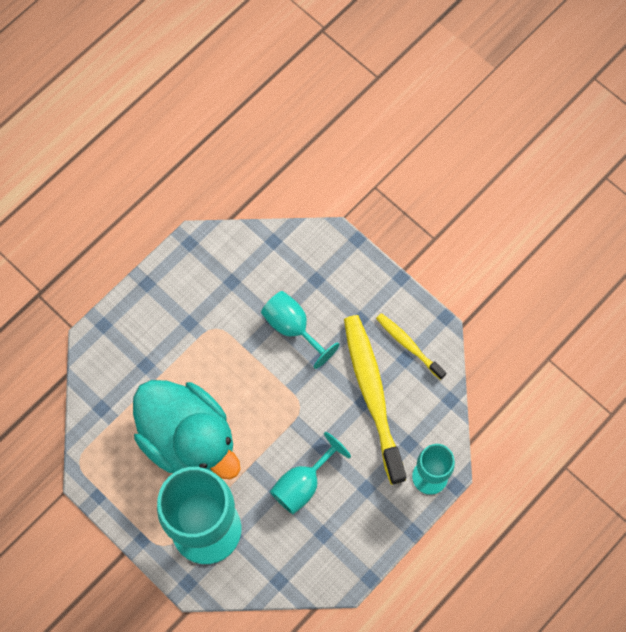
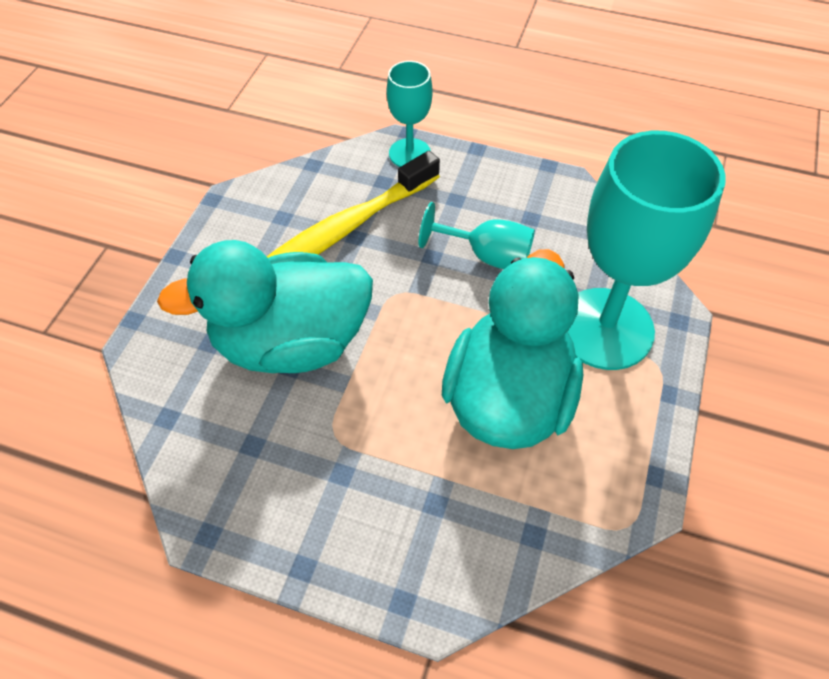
camera: 115 degrees left, 15 degrees down
turquoise goblet [261,291,340,369] -> turquoise duck [157,240,373,373]
yellow toothbrush [376,313,446,380] -> none

